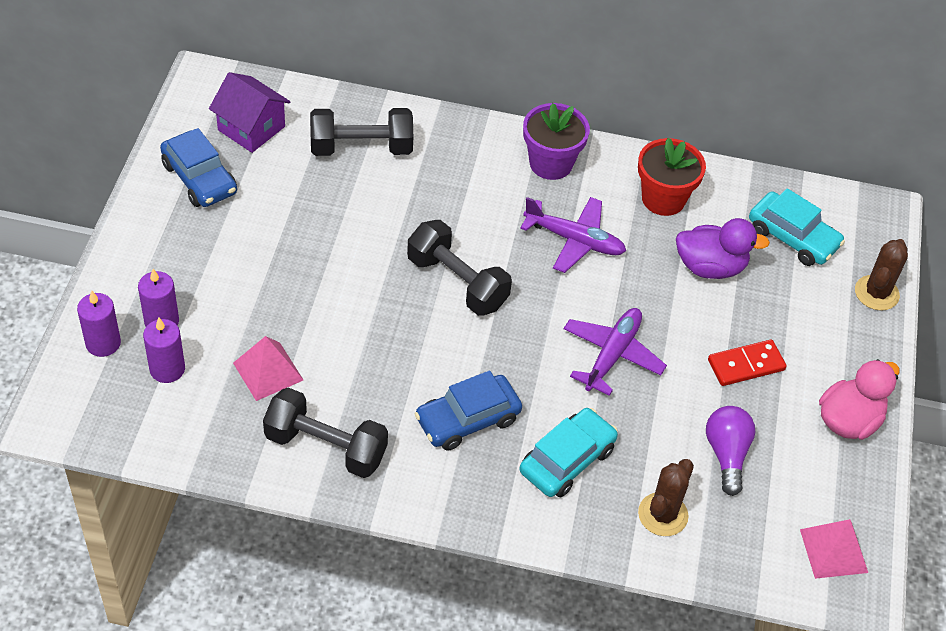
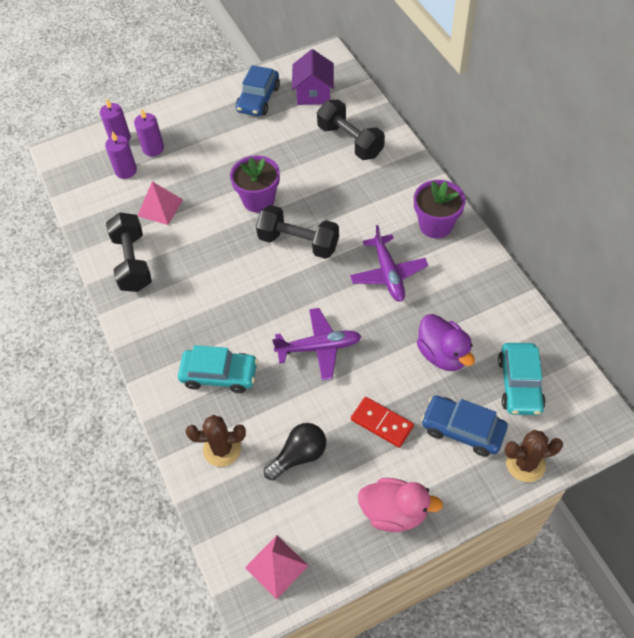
camera: 60 degrees right, 5 degrees up
black dumbbell [407,220,512,316] -> black dumbbell turned 75 degrees counterclockwise [256,205,339,259]
blue car [415,370,522,451] -> blue car moved to [421,395,508,457]
red flower pot [638,138,706,216] -> none
purple light bulb [706,406,755,496] -> black light bulb [264,423,326,480]
none -> purple flower pot [230,155,280,213]

